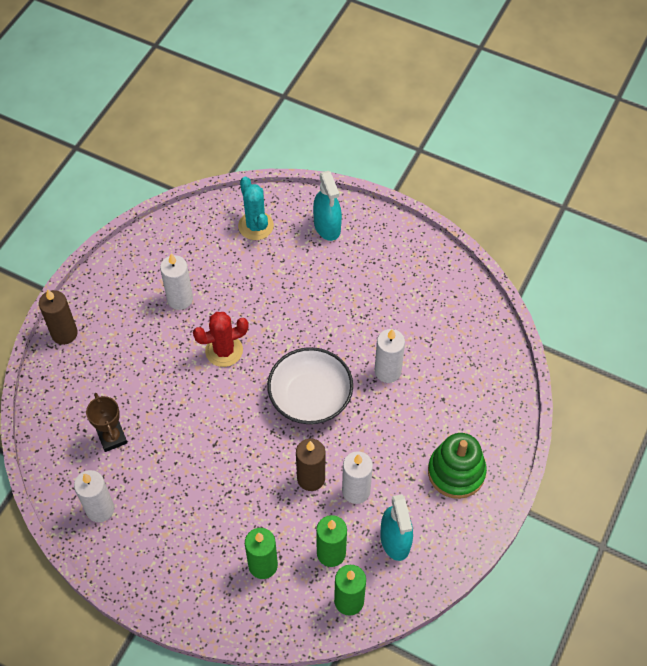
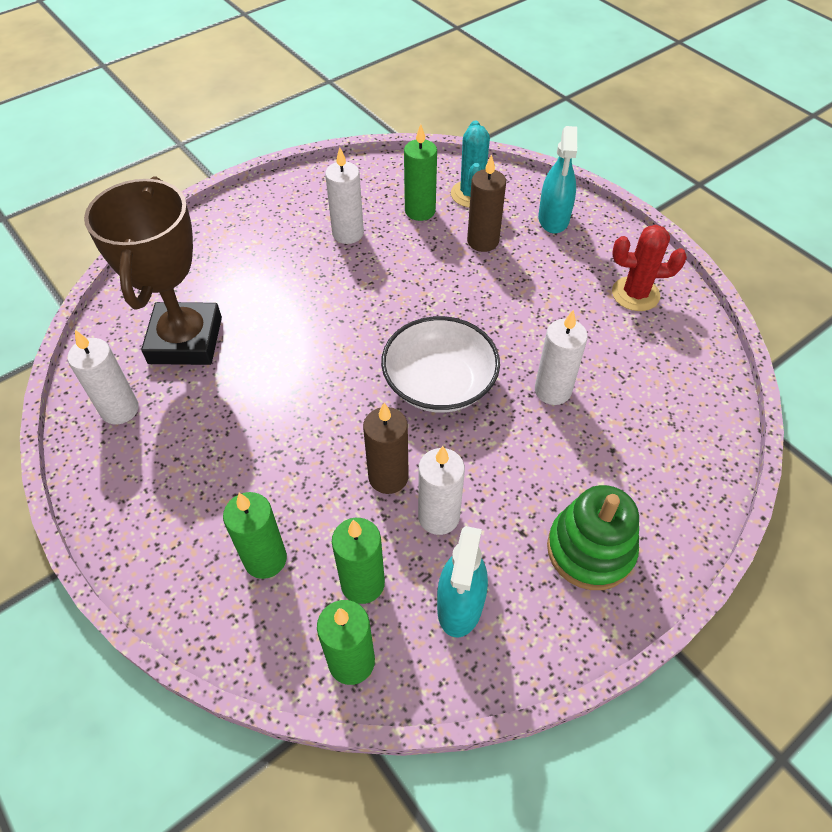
camera: 25 degrees right, 5 degrees down
brown candle [39,289,78,345] -> brown candle moved to [467,154,506,252]
brown trophy [86,393,127,452] -> brown trophy [84,177,222,365], size x2.07
red cactus [193,312,249,367] -> red cactus moved to [612,225,687,311]
none -> green candle [404,124,437,221]

